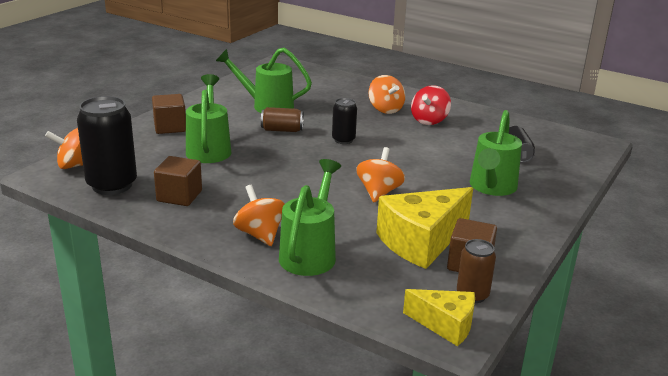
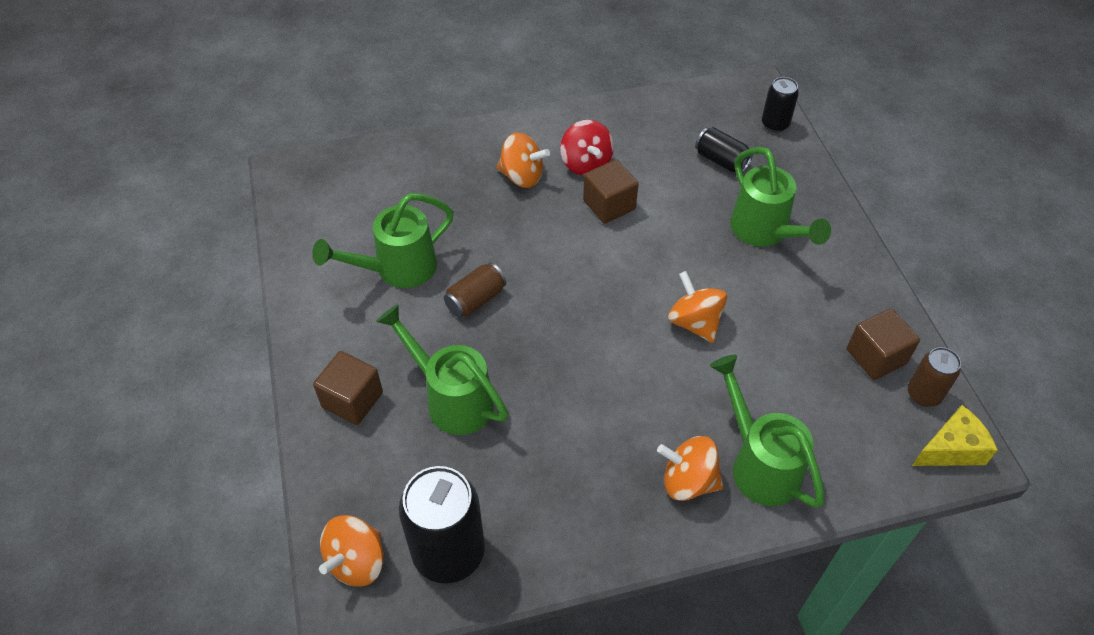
camera: 45 degrees left, 25 degrees up
brown cube [154,156,202,206] -> brown cube moved to [583,160,639,224]
black can [332,98,357,144] -> black can moved to [762,77,799,132]
yellow cheese [376,187,473,269] -> none

